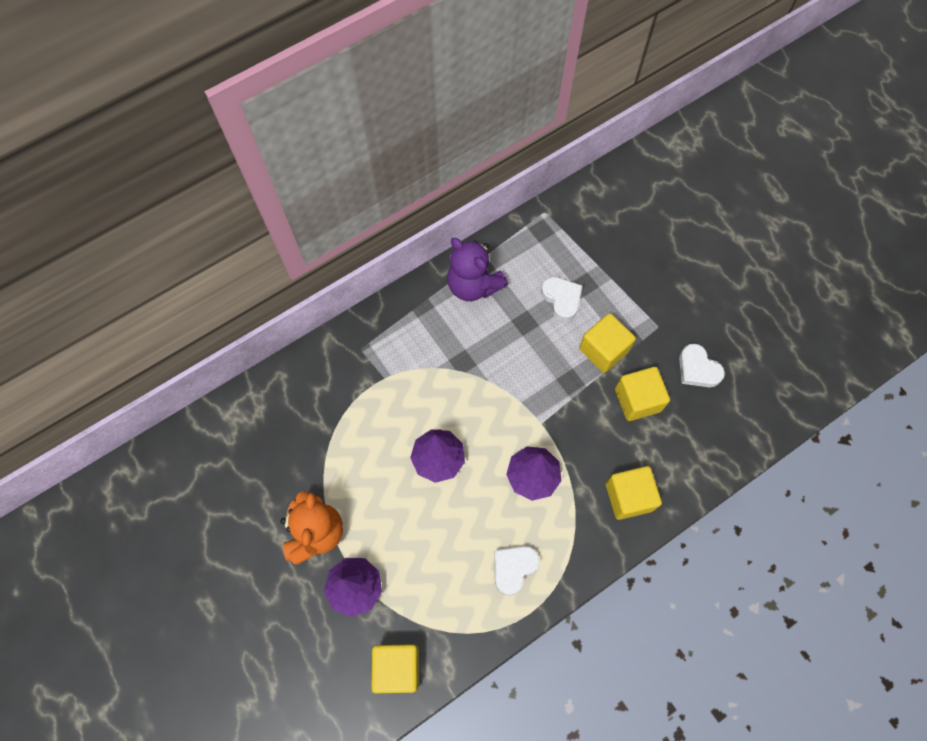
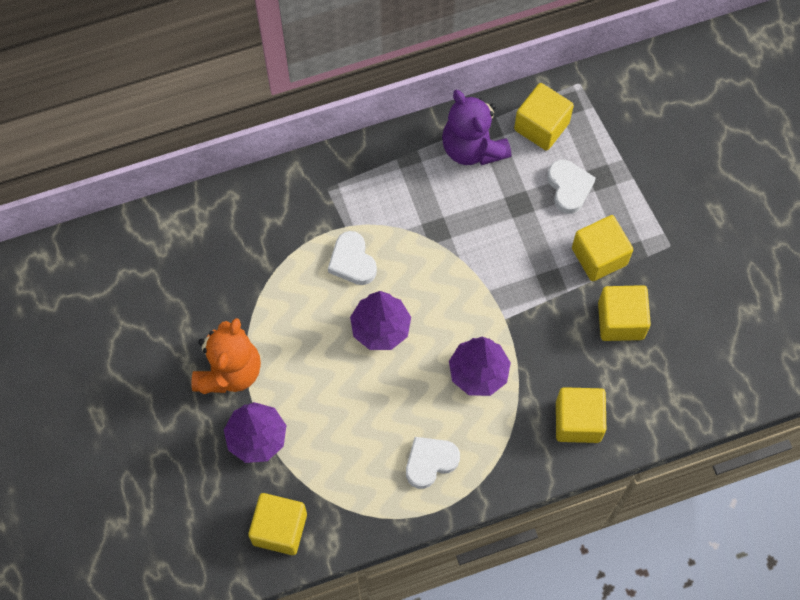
camera: 15 degrees right, 0 degrees up
white heart [679,344,725,387] -> white heart moved to [328,231,377,285]
none -> yellow cube [514,83,574,151]

